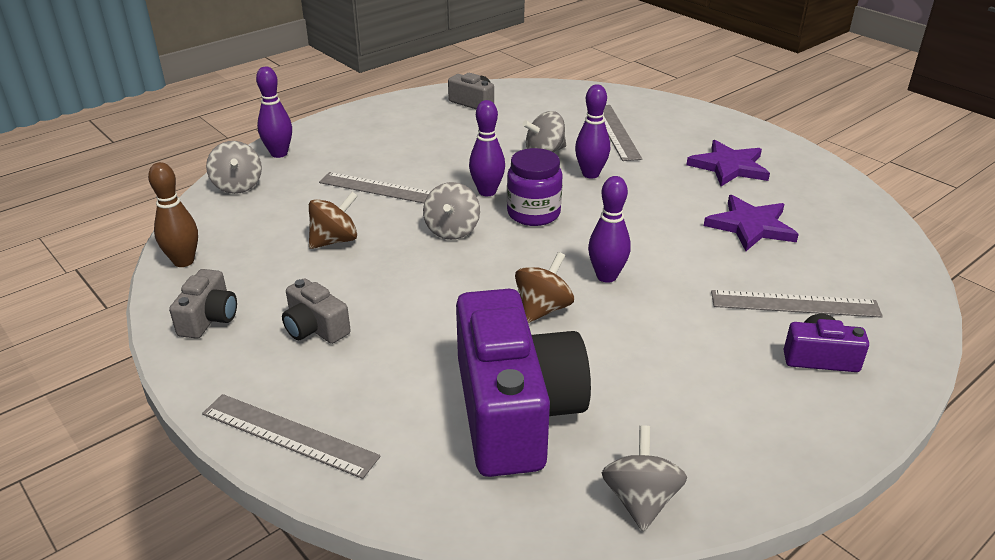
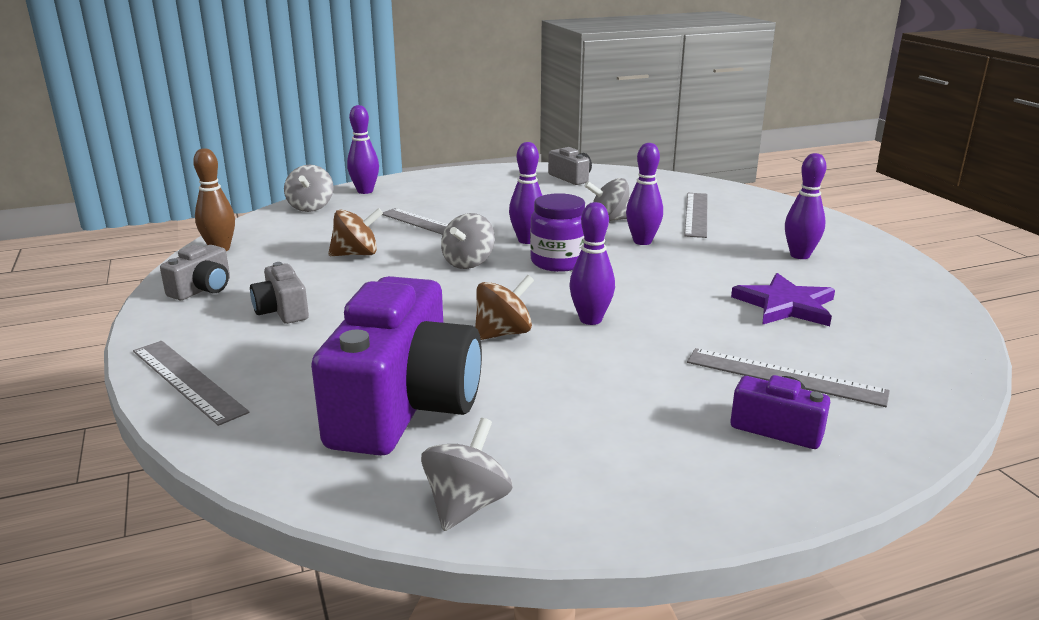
camera: 20 degrees right, 10 degrees down
purple star [686,140,770,186] -> purple bowling pin [785,153,826,259]

